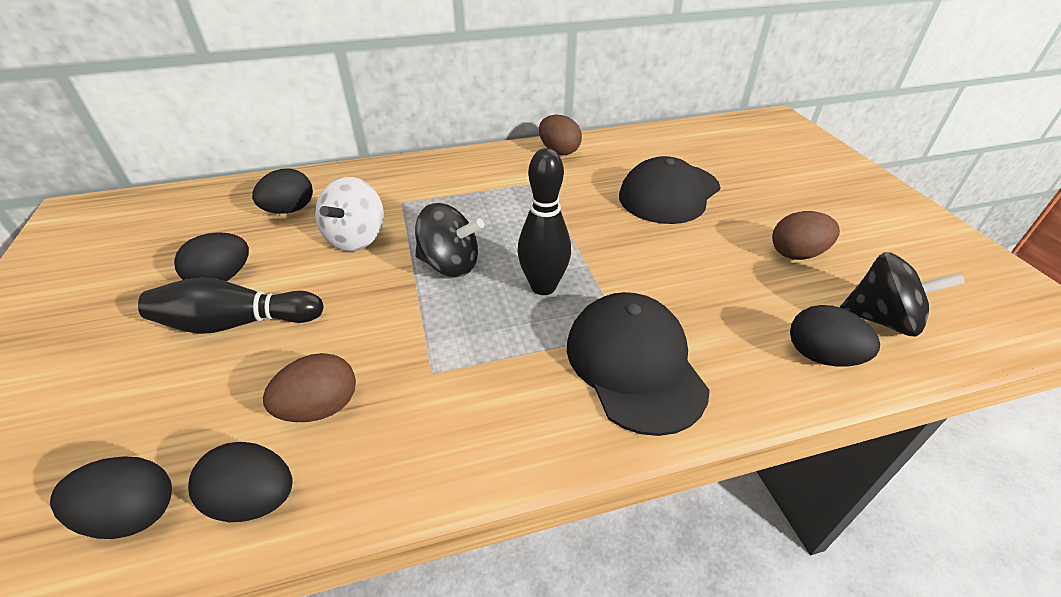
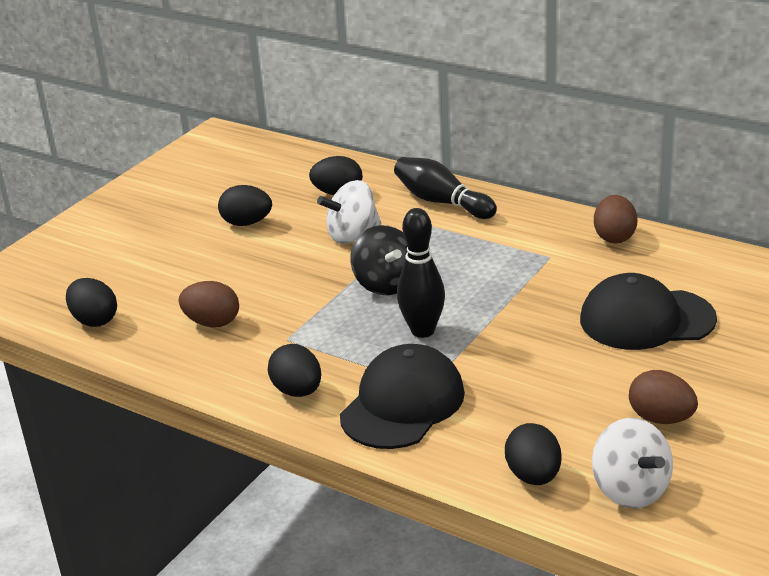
camera: 50 degrees right, 10 degrees down
black bowling pin [138,277,324,334] -> black bowling pin moved to [394,157,497,219]
black egg [188,442,293,522] -> black egg moved to [268,344,321,397]
black spinning top [840,252,965,336] -> white spinning top [592,418,673,508]

